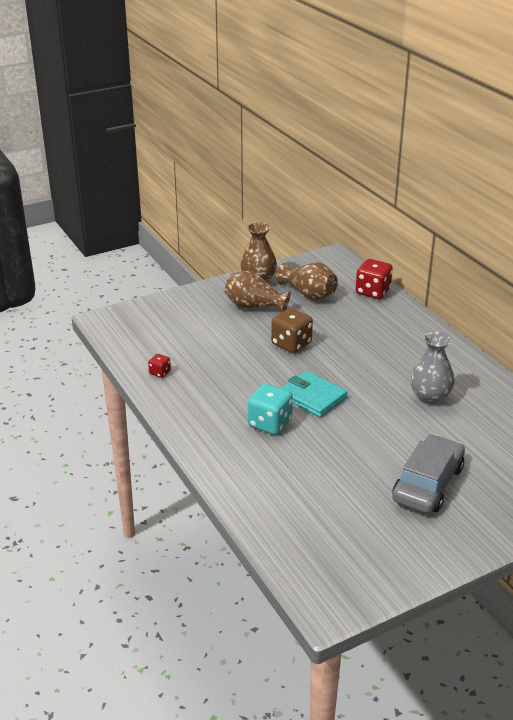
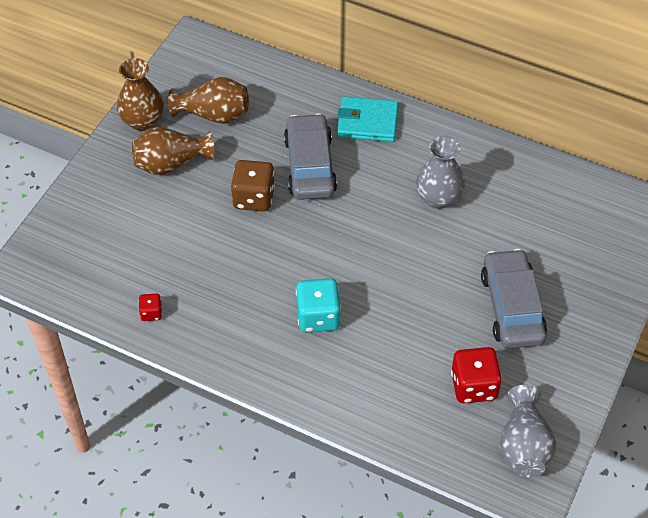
camera: 35 degrees left, 20 degrees up
turquoise wallet [281,371,348,418] -> turquoise wallet moved to [337,97,398,142]
red dice [356,259,393,299] -> red dice moved to [451,347,502,403]
none -> grey car [284,113,337,200]
none -> grey vase [499,385,556,478]

